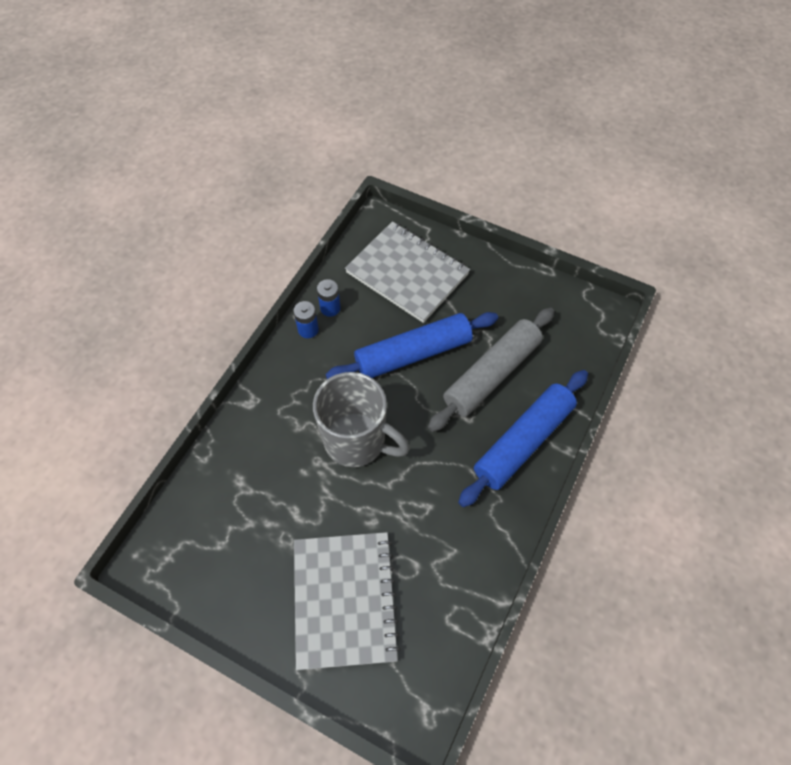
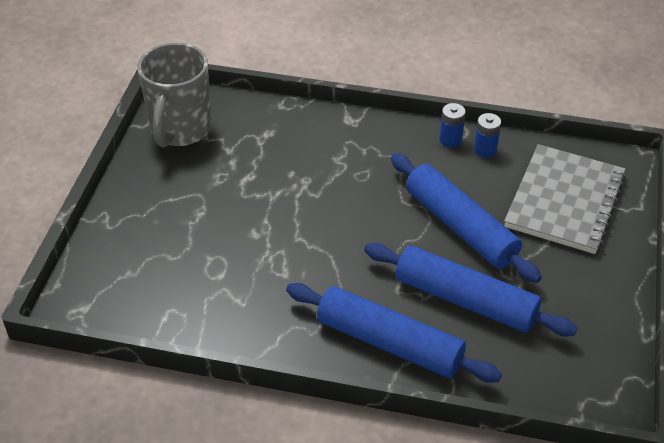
camera: 75 degrees right, 15 degrees down
grey notebook [294,532,401,670] -> none
grey mug [313,372,410,467] -> grey mug moved to [137,43,212,147]
grey rolling pin [428,308,554,432] -> blue rolling pin [364,243,577,337]

